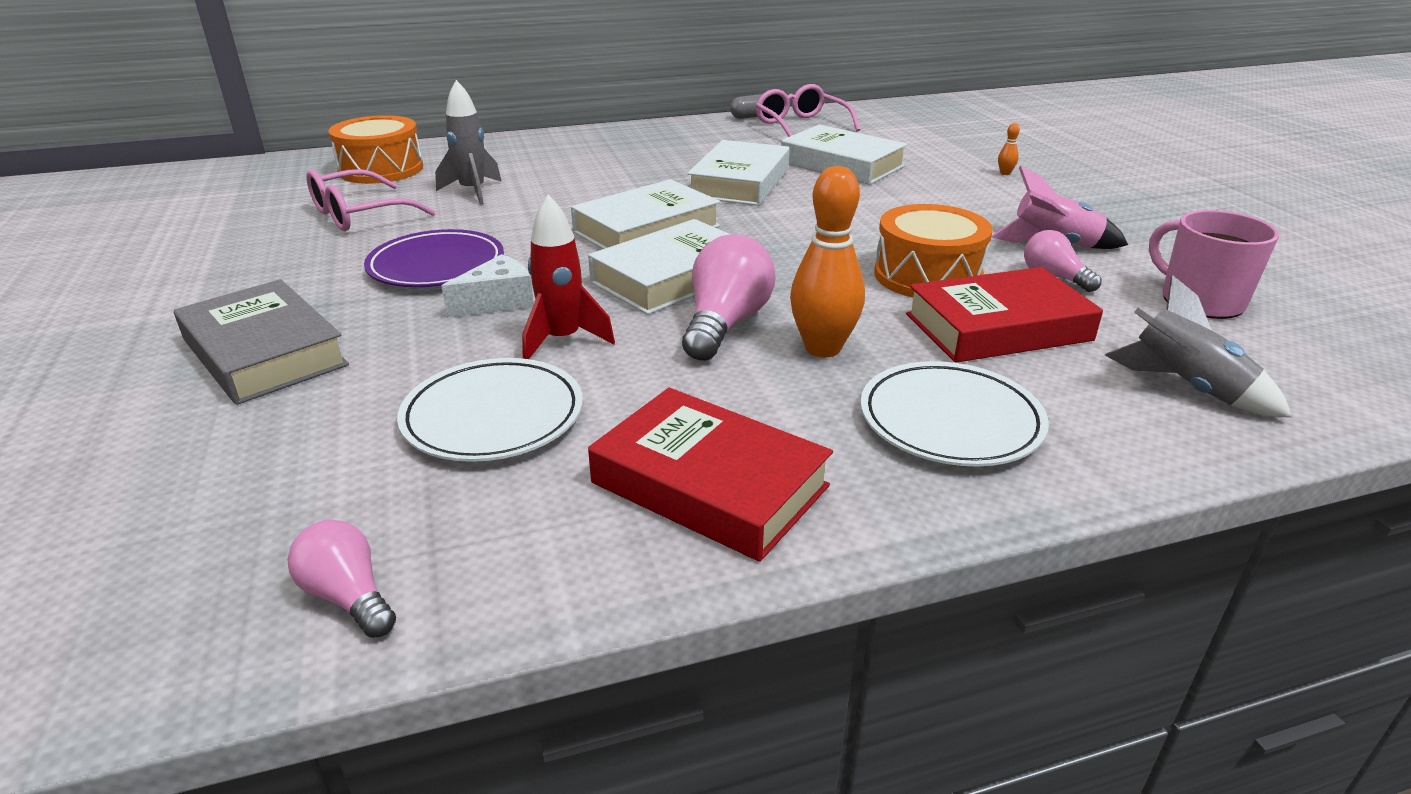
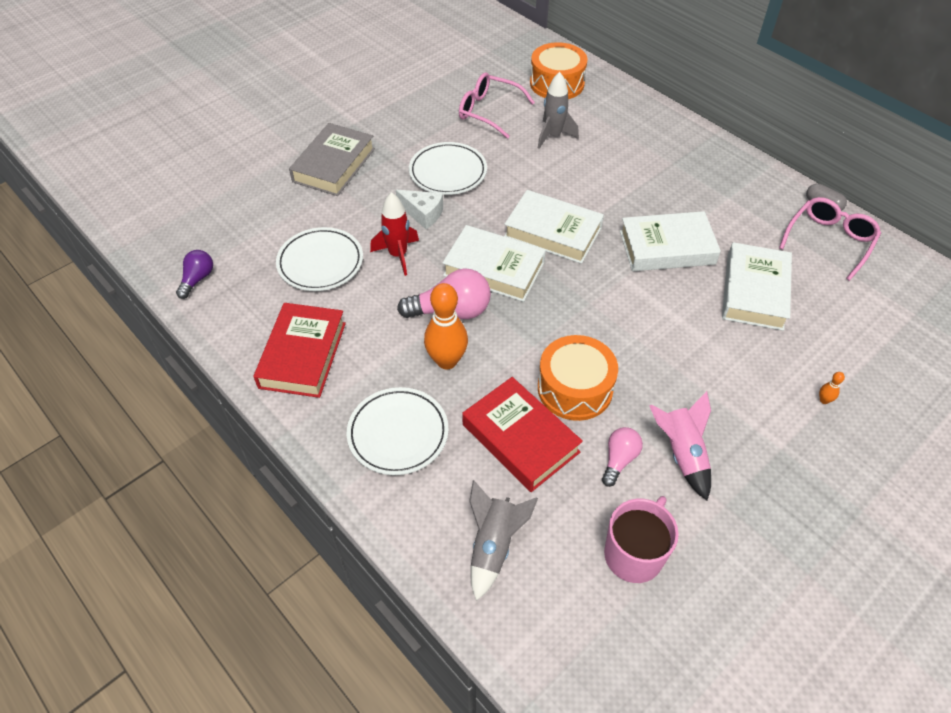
camera: 65 degrees right, 20 degrees up
pink light bulb [287,520,396,638] -> purple light bulb [176,250,213,299]
purple plate [364,229,504,287] -> white plate [409,142,487,195]

